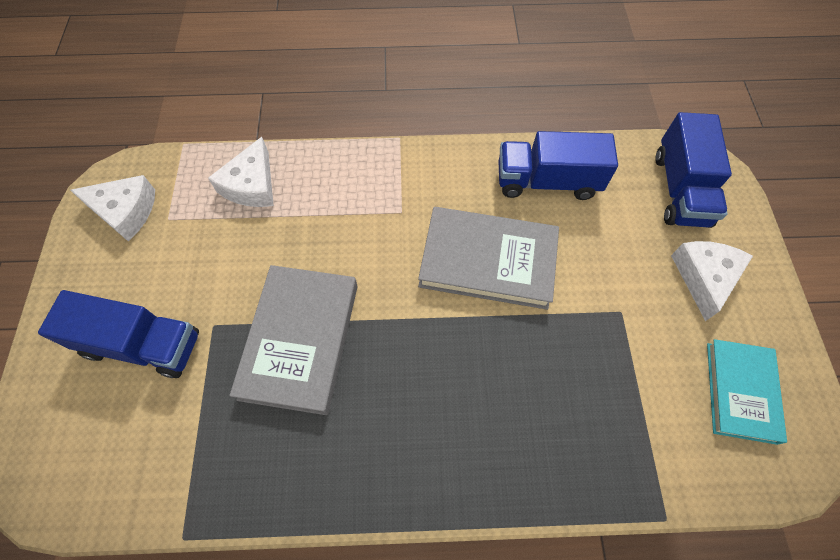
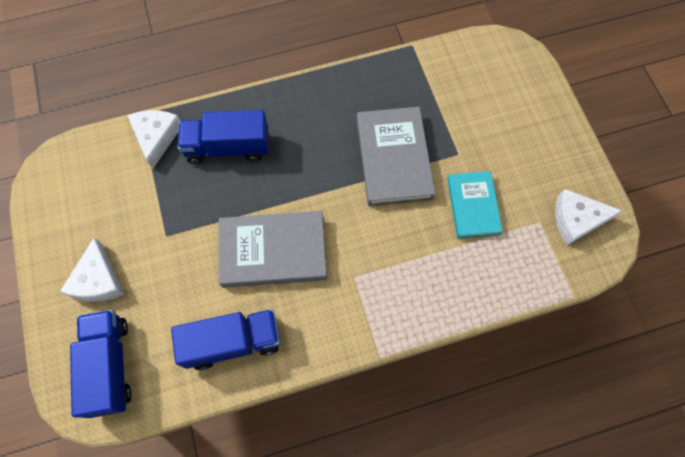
camera: 165 degrees right, 5 degrees up
blue truck [38,290,199,378] -> blue truck moved to [178,110,268,164]
white cheese [208,137,274,207] -> white cheese moved to [127,110,180,169]
turquoise book [707,339,787,445] -> turquoise book moved to [447,171,503,239]

